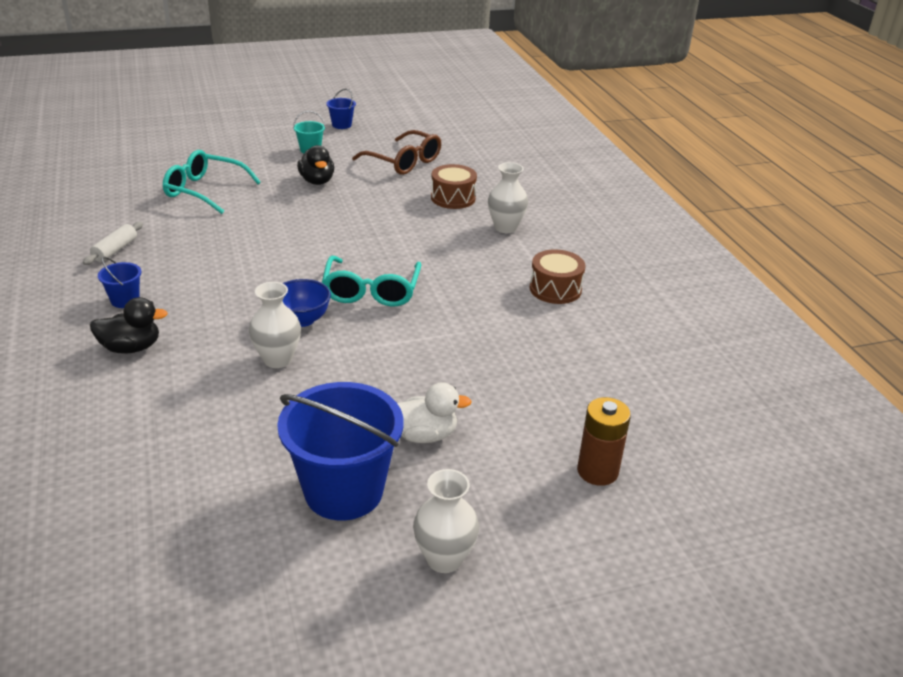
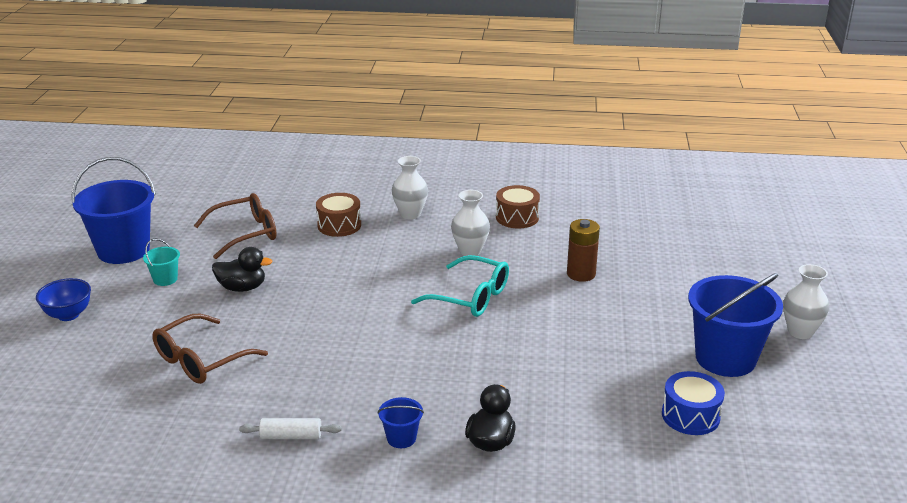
camera: 65 degrees left, 5 degrees down
white rolling pin [83,222,143,265] -> white rolling pin turned 45 degrees counterclockwise [239,418,342,439]
turquoise glasses [163,150,261,214] -> brown glasses [152,314,268,384]
white vase [249,282,301,368] -> white vase moved to [451,190,490,256]
blue bowl [282,279,331,327] -> blue bowl moved to [36,278,91,321]
blue bucket [326,89,356,129] -> blue bucket [71,157,156,264], size x2.25
white duck [397,382,472,443] -> none
brown battery [577,397,631,486] -> brown battery moved to [567,219,600,282]
none -> blue drum [662,371,725,435]

